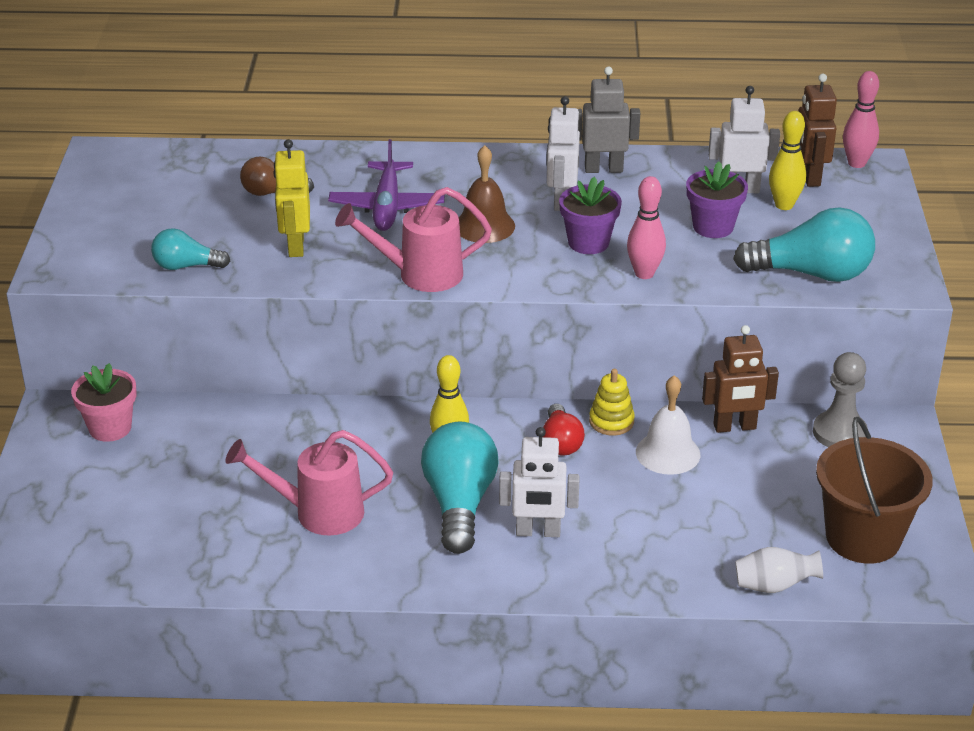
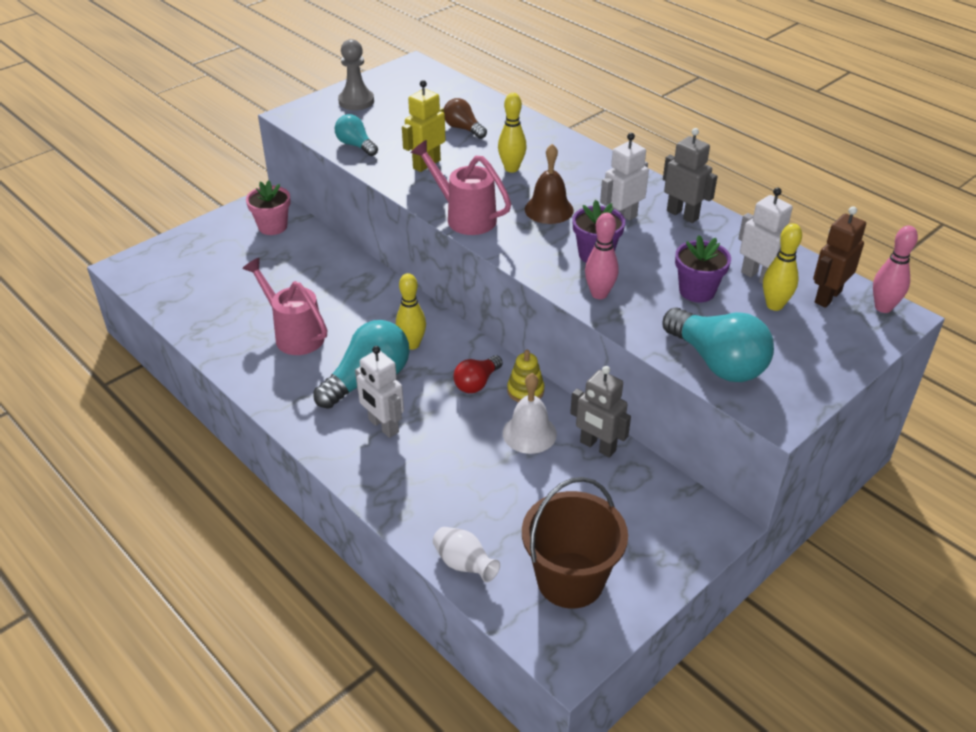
camera: 45 degrees right, 5 degrees up
purple plane [328,139,445,231] -> yellow bowling pin [498,93,527,173]
brown robot [702,325,779,433] -> grey robot [570,366,631,458]
grey pawn [813,352,868,447] -> grey pawn moved to [338,39,374,110]

